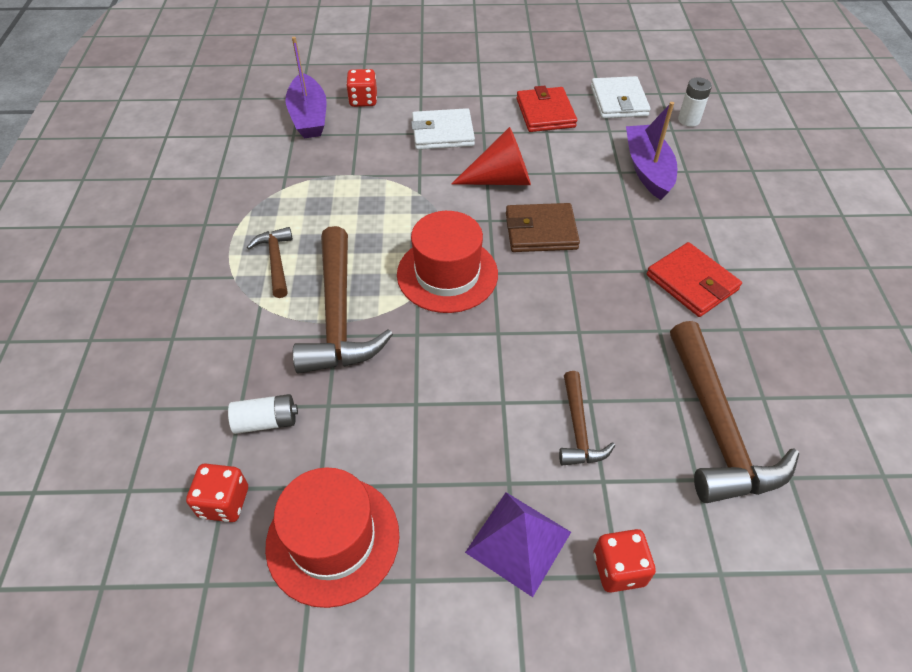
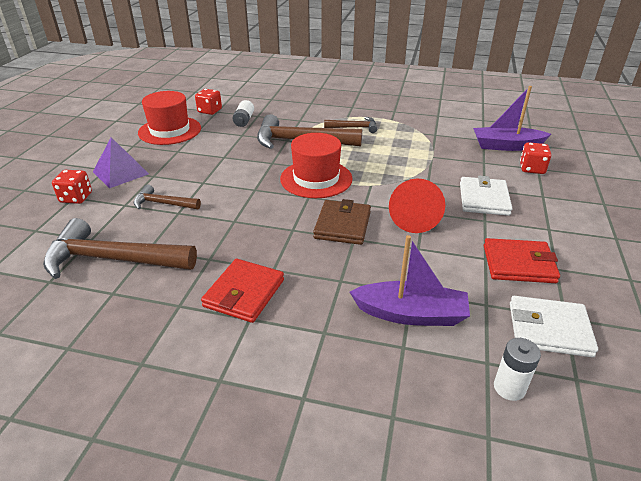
camera: 105 degrees right, 15 degrees down
red wallet [647,242,742,317] -> red wallet turned 45 degrees counterclockwise [201,259,284,323]

